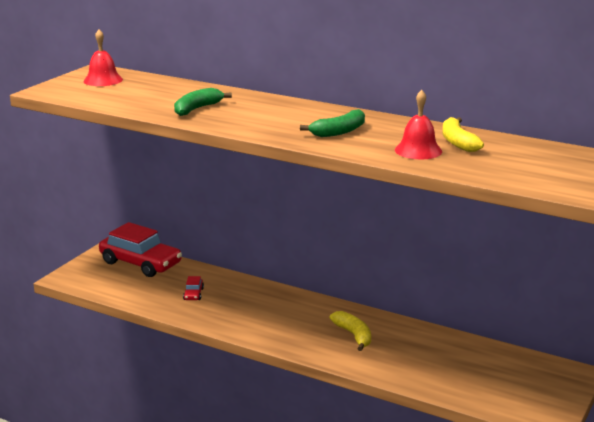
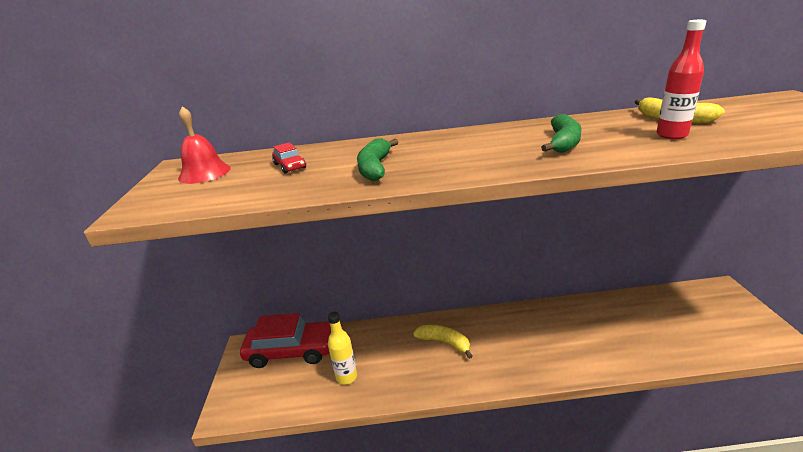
camera: 30 degrees left, 5 degrees up
red car [183,276,204,300] -> red car moved to [272,143,306,174]
yellow banana [330,311,371,351] -> yellow banana moved to [413,325,473,359]
red bell [395,90,442,159] -> red bottle [656,20,706,139]
none -> yellow bottle [328,312,357,384]

